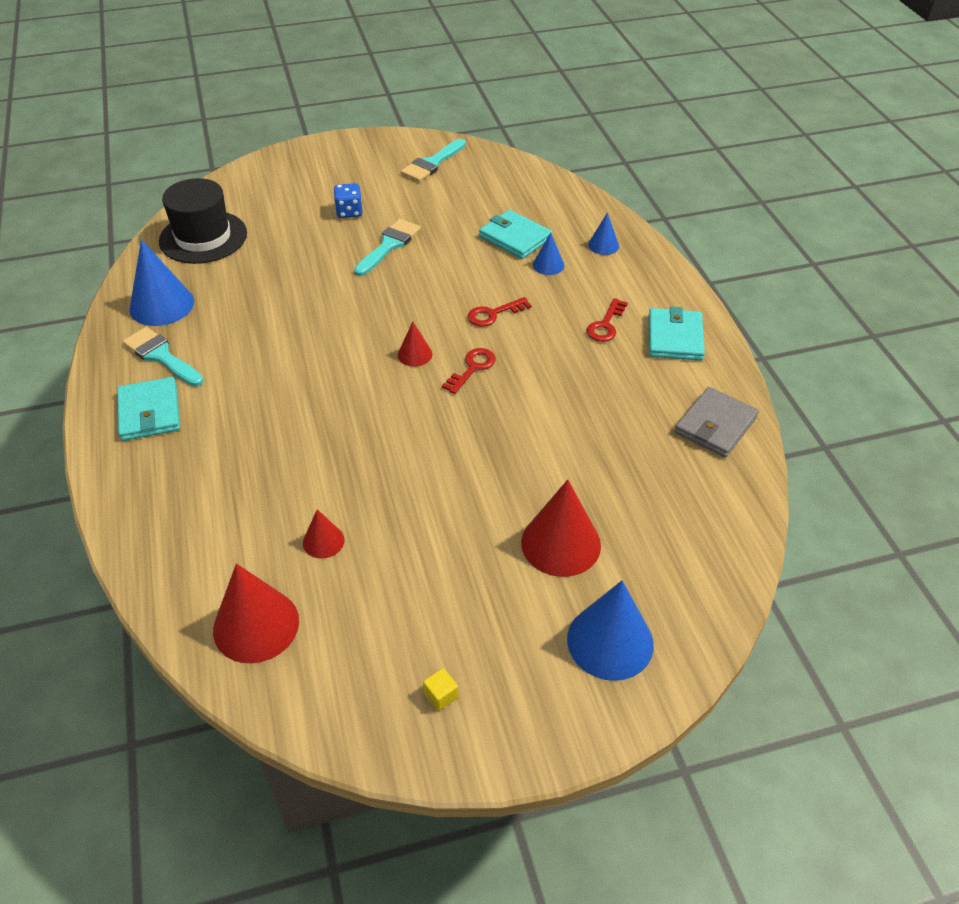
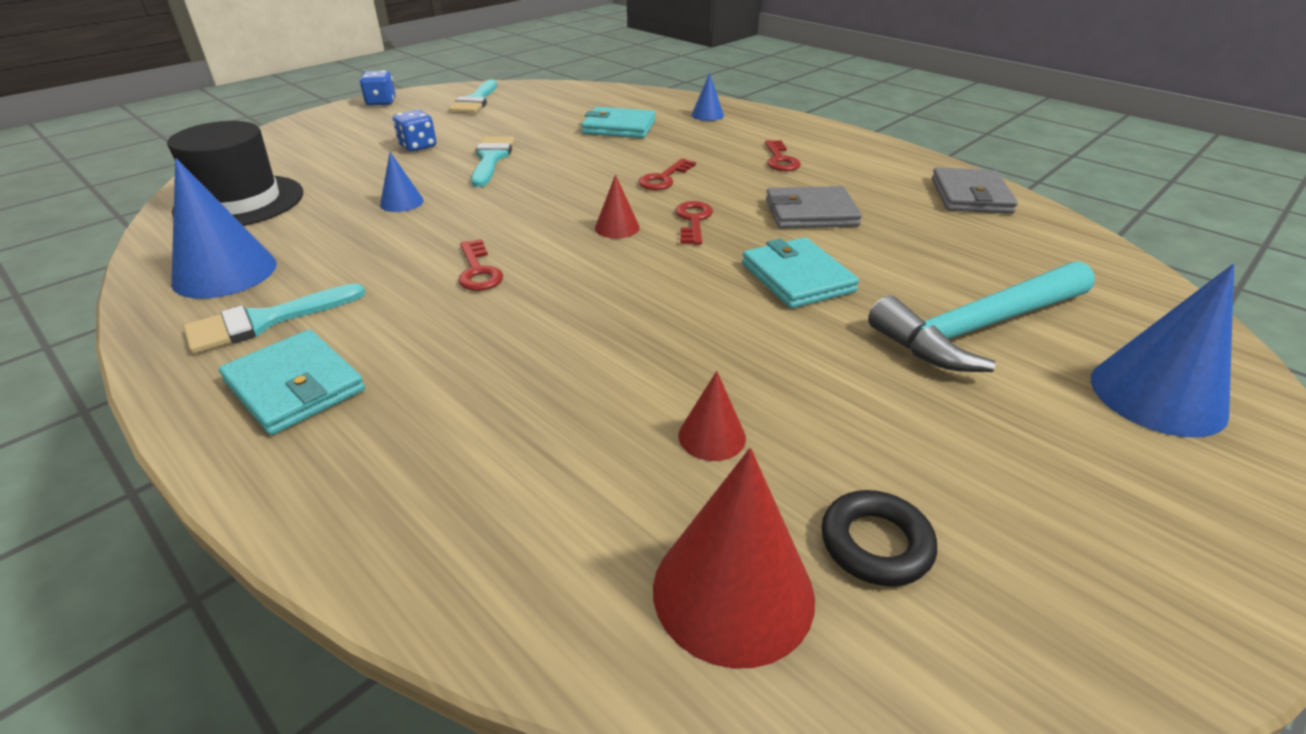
camera: 30 degrees left, 10 degrees down
turquoise brush [122,327,204,387] -> turquoise brush turned 45 degrees counterclockwise [183,283,366,354]
yellow cube [423,668,458,711] -> none
red cone [521,480,601,577] -> turquoise hammer [868,261,1095,372]
blue cone [533,233,564,275] -> blue cone moved to [380,152,424,212]
turquoise wallet [649,306,705,361] -> turquoise wallet moved to [742,237,859,308]
none -> blue dice [360,70,395,106]
none -> red key [458,239,503,291]
none -> grey wallet [766,186,862,229]
none -> black ring [821,490,937,586]

